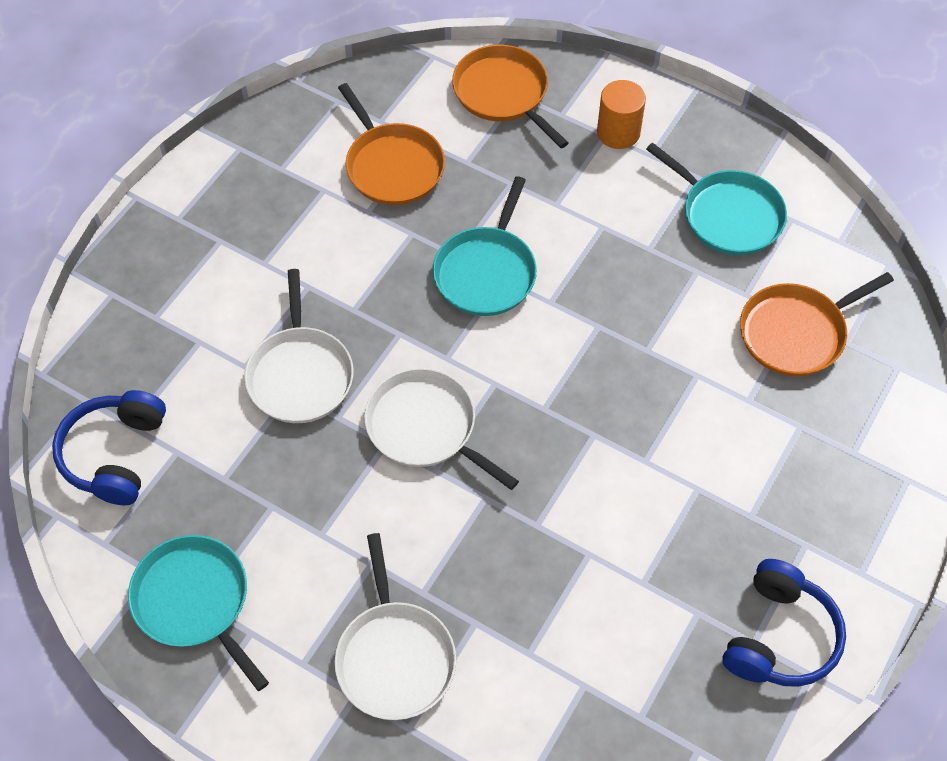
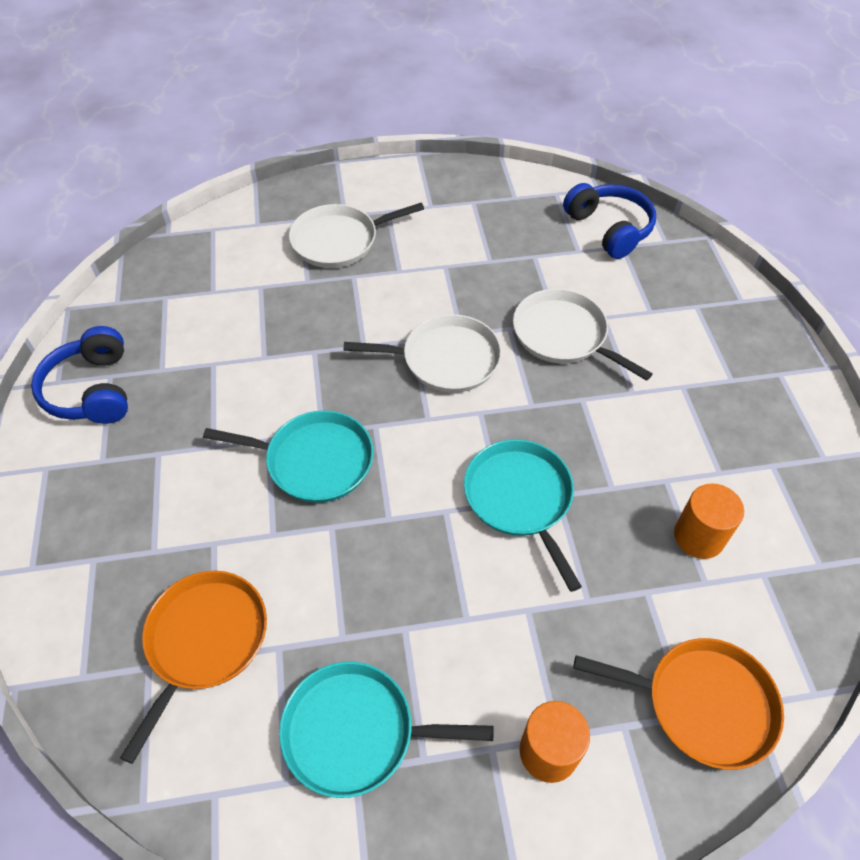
camera: 140 degrees right, 5 degrees down
turquoise pan [128,535,269,691] -> turquoise pan moved to [203,410,374,503]
white pan [334,533,456,720] -> white pan turned 60 degrees counterclockwise [289,203,424,268]
orange pan [338,83,445,205] -> orange cylinder [674,483,744,559]

